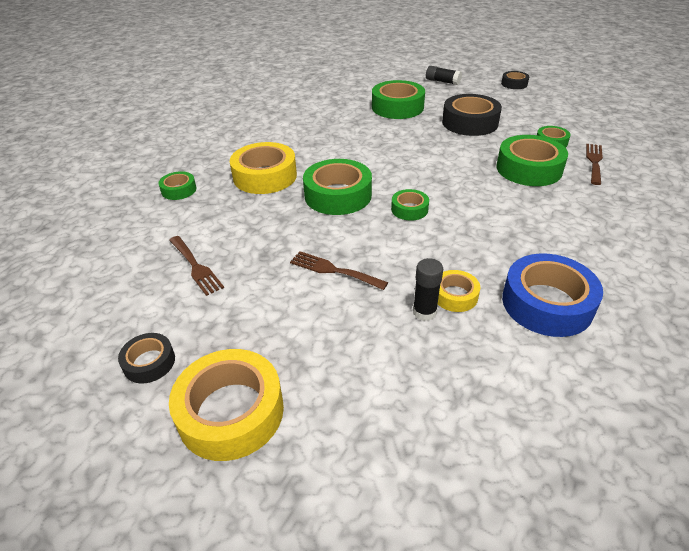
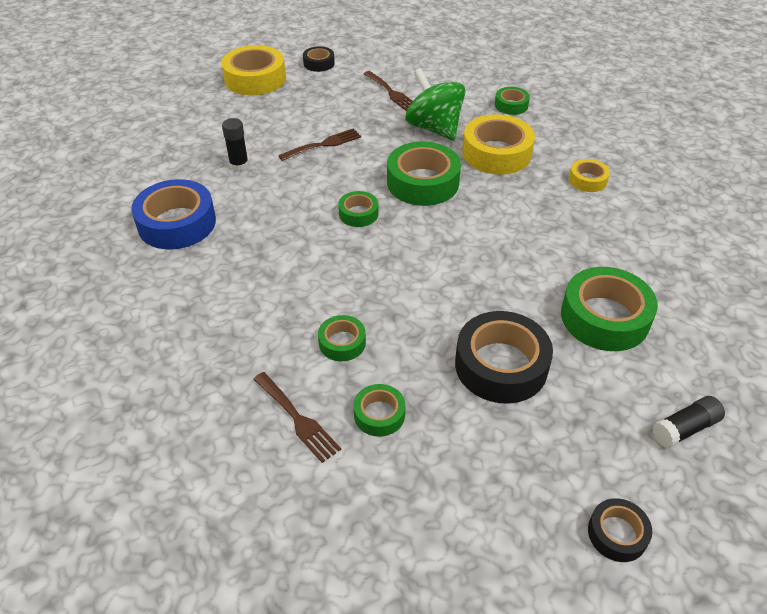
camera: 120 degrees right, 5 degrees up
brown fork [169,236,224,296] -> brown fork turned 120 degrees counterclockwise [364,71,413,111]
yellow tape [438,270,480,312] -> yellow tape moved to [569,159,610,192]
green tape [496,135,568,186] -> green tape [318,315,366,361], size x0.52
none -> green spinning top [405,68,465,140]

